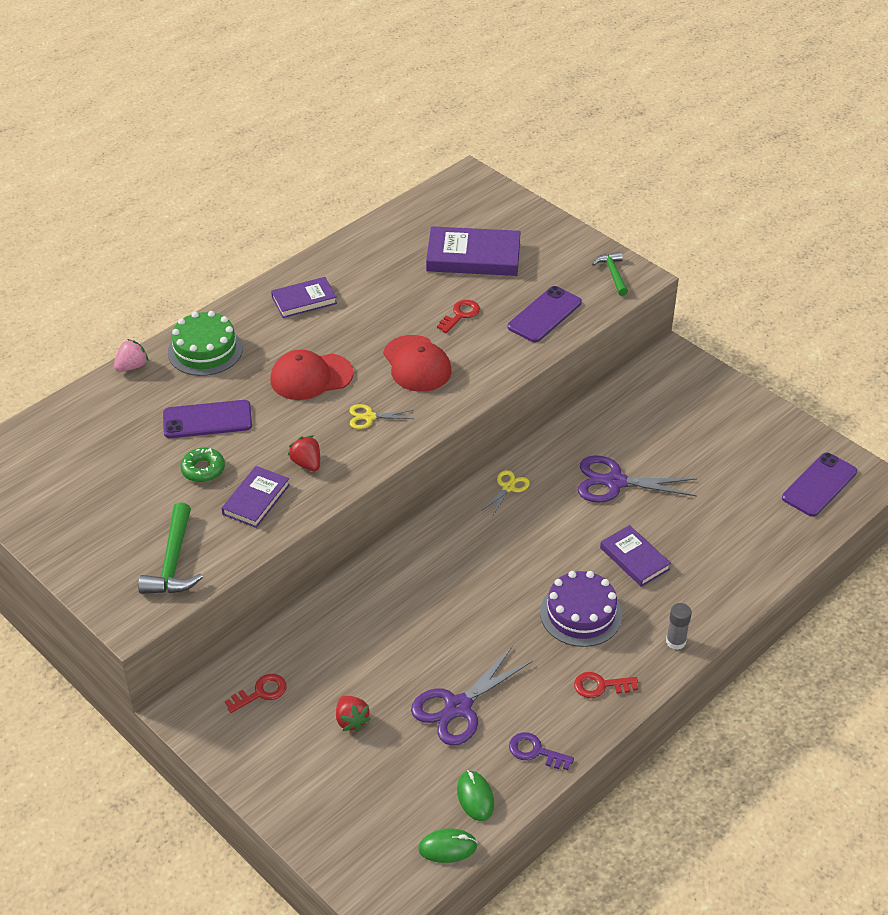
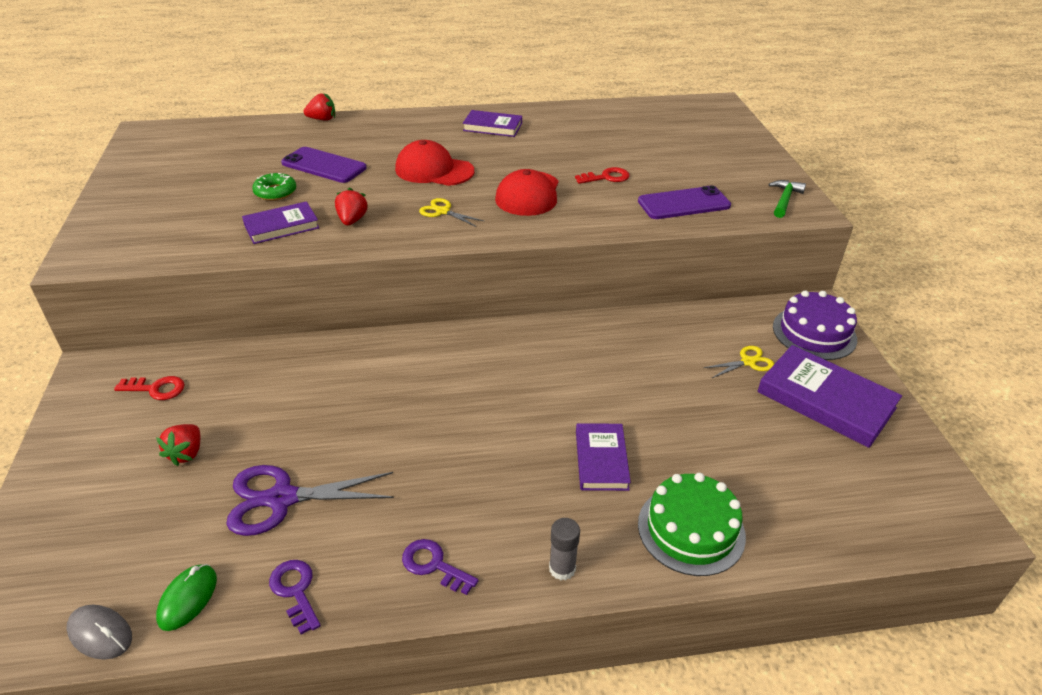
camera: 35 degrees right, 5 degrees down
pink strawberry [114,339,149,372] -> red strawberry [304,93,335,121]
green hammer [138,503,203,594] -> none
green cake [168,311,243,376] -> green cake moved to [638,473,746,576]
green mouse [418,828,478,863] -> grey mouse [66,605,132,660]
purple book [426,226,521,276] -> purple book moved to [757,345,902,448]
yellow scissors [480,470,530,517] -> yellow scissors moved to [703,346,774,378]
purple cake [540,571,622,647] -> purple cake moved to [773,290,857,360]
red key [574,672,638,698] -> purple key [402,539,479,595]
purple scissors [578,455,697,503] -> none
purple phone [782,452,857,517] -> none

